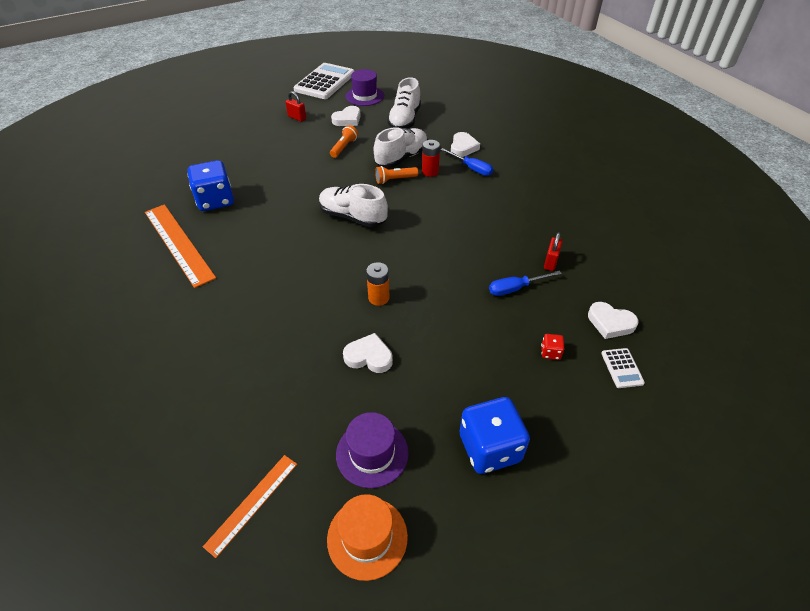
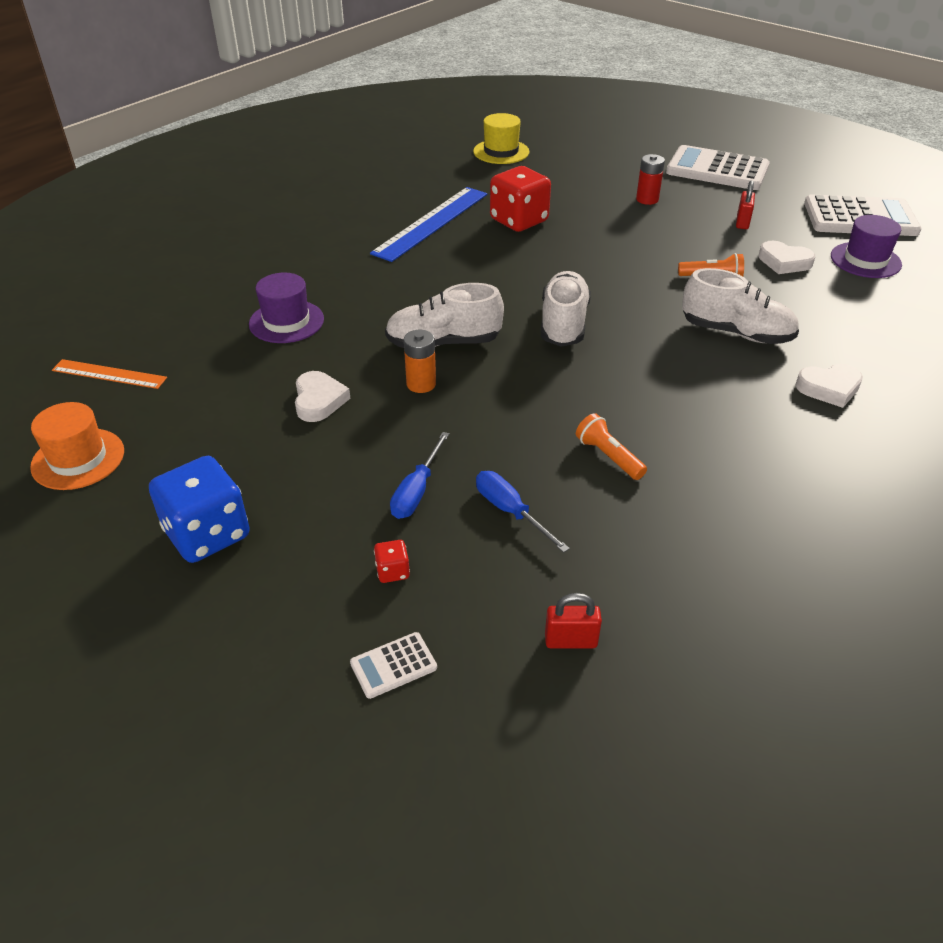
camera: 70 degrees right, 5 degrees down
orange ruler [145,204,216,288] -> blue ruler [370,187,487,262]
blue dice [187,160,234,211] -> red dice [490,166,551,232]
purple hat [336,412,409,488] -> purple hat moved to [249,273,324,343]
orange flashlight [375,166,418,184] -> orange flashlight moved to [576,413,647,480]
white shoe [387,77,421,129] -> white shoe moved to [385,283,504,348]
red battery [422,140,440,177] -> red battery moved to [636,154,665,205]
blue screwdriver [440,148,493,176] -> blue screwdriver moved to [390,432,449,519]
red padlock [544,232,562,271] -> red padlock moved to [545,593,602,648]
white heart [588,302,638,339] -> none
none -> yellow hat [473,113,529,164]
none -> white calculator [666,145,770,190]

